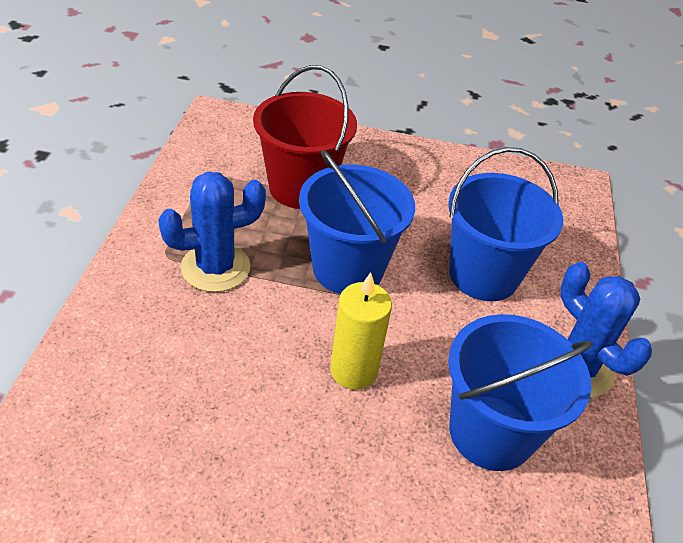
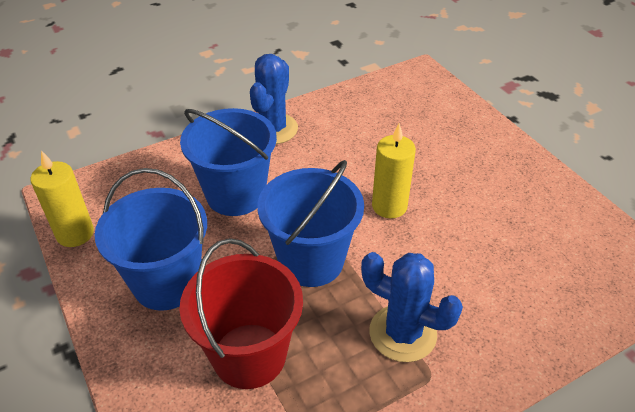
camera: 125 degrees left, 0 degrees up
blue bucket [448,314,593,471] -> blue bucket moved to [94,168,207,311]
none -> yellow candle [30,150,94,247]

